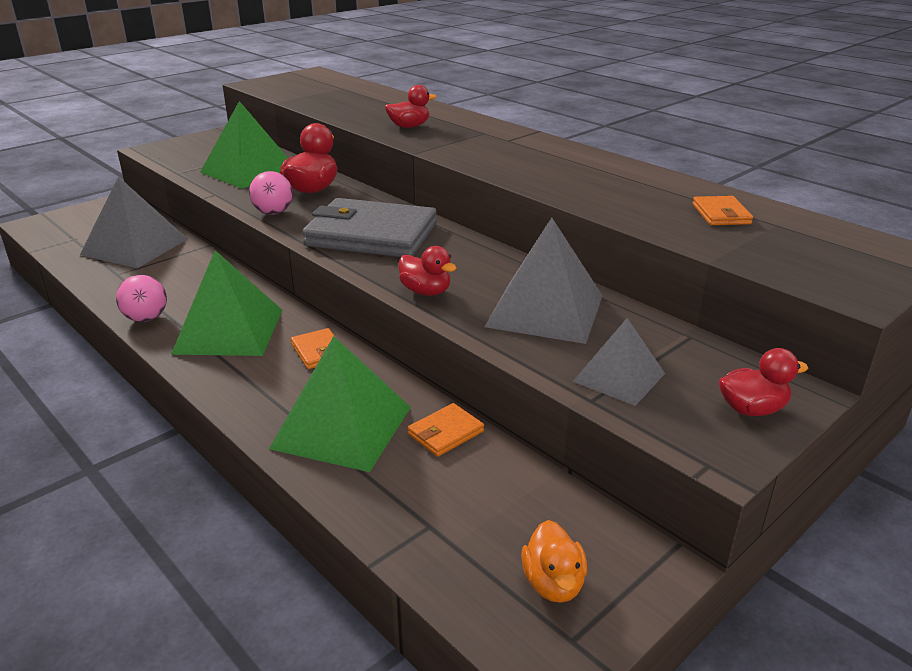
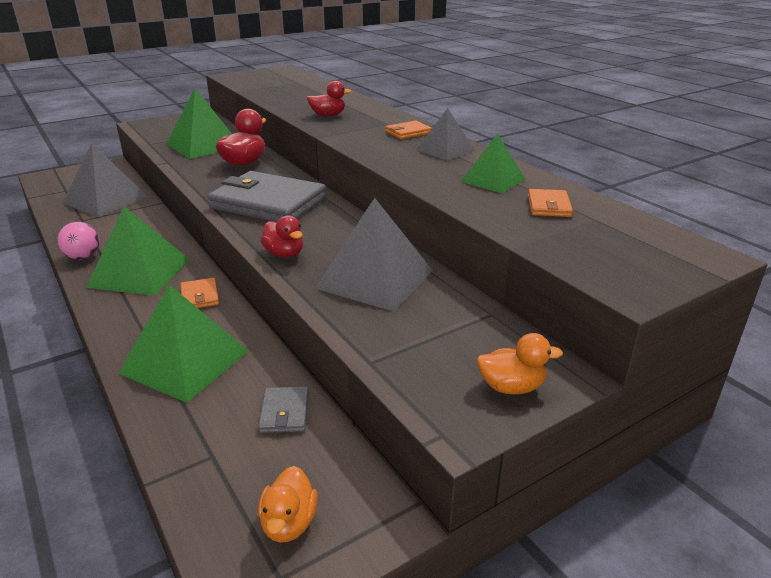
camera: 10 degrees right, 0 degrees up
pink ball [249,171,293,215] -> none
orange wallet [407,403,484,457] -> orange wallet moved to [385,121,432,139]
grey pyramid [573,318,665,406] -> grey pyramid moved to [416,108,475,161]
red duck [719,348,808,416] -> orange duck [477,333,563,394]
none -> grey wallet [258,387,309,433]
none -> green pyramid [461,133,525,193]

